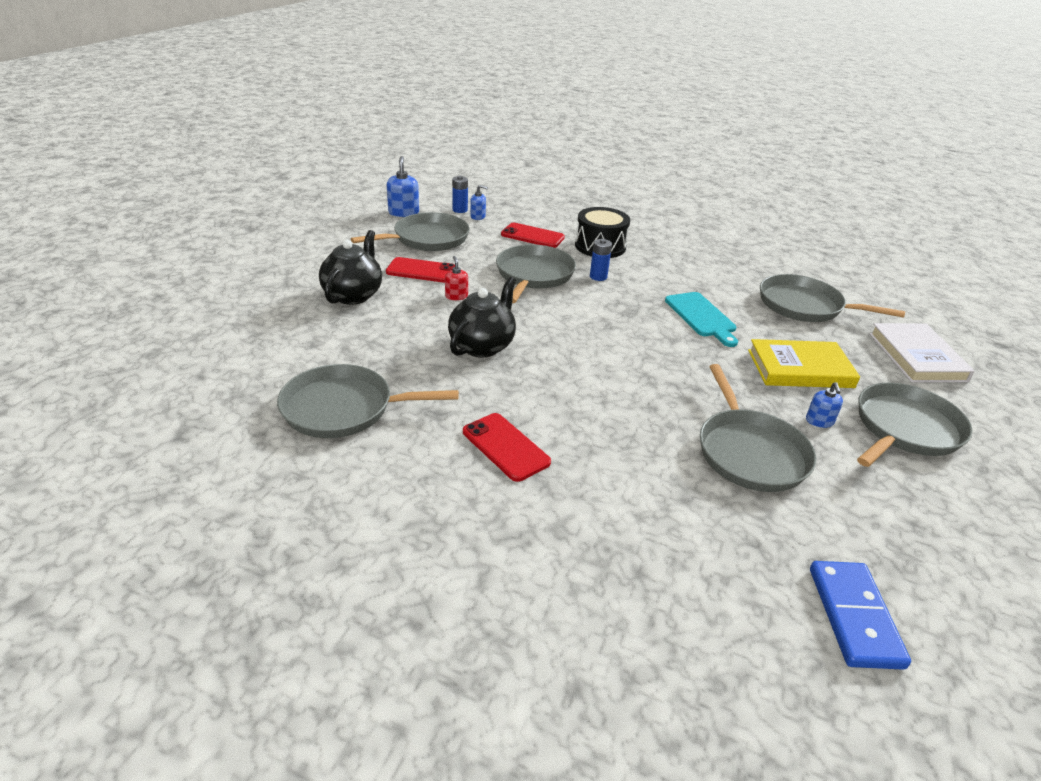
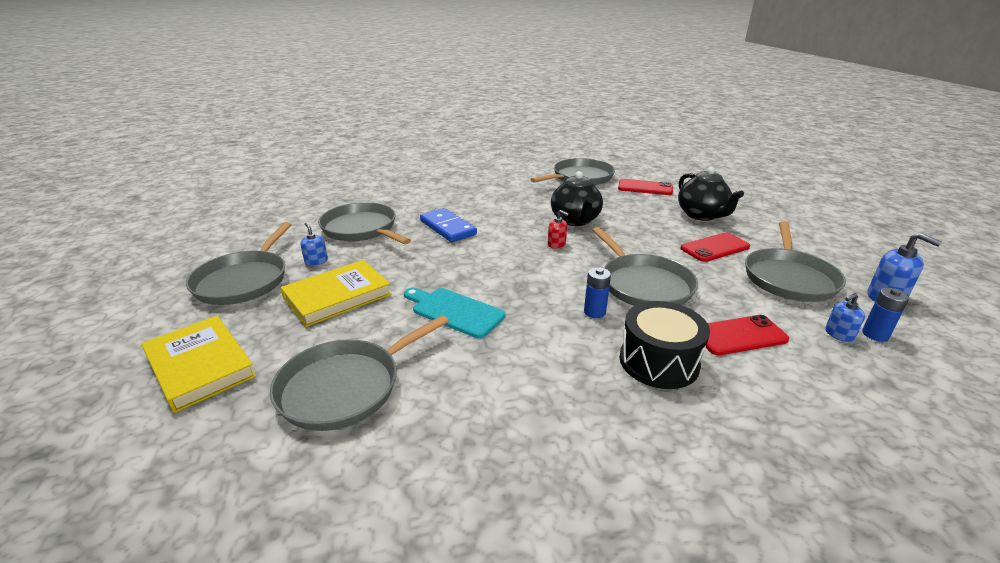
camera: 145 degrees right, 5 degrees down
red soap dispenser [445,256,468,300] -> red soap dispenser moved to [548,210,569,249]
red phone [463,413,551,482] -> red phone moved to [618,179,673,195]
grey pan [760,274,905,322] -> grey pan turned 150 degrees clockwise [270,315,449,431]
blue domino [810,561,911,670] -> blue domino moved to [420,208,477,242]
white book [869,323,975,382] -> yellow book [141,315,256,413]

